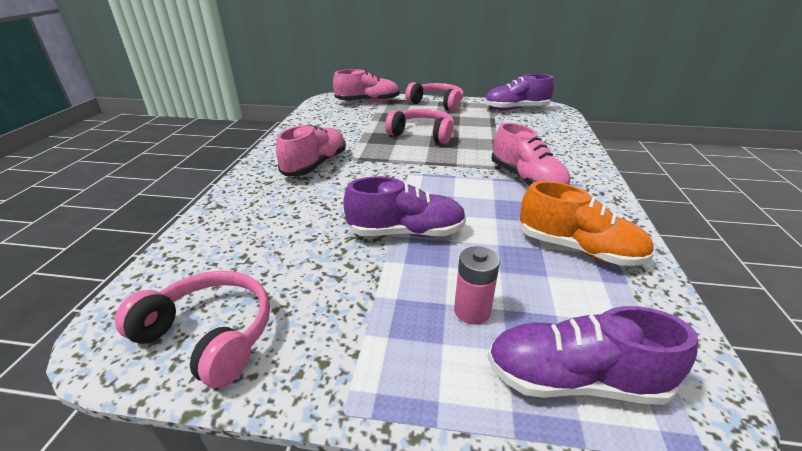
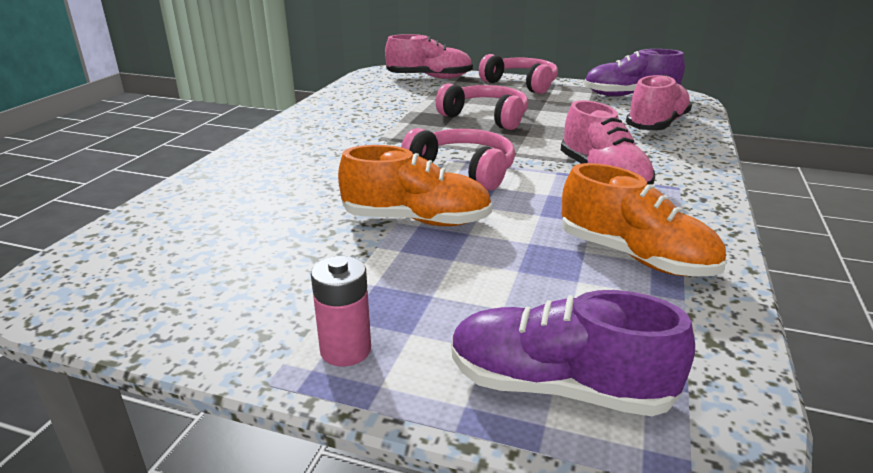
camera: 10 degrees right, 5 degrees down
pink headphones [115,271,270,388] -> pink headphones moved to [401,128,515,191]
pink shoe [276,124,346,176] -> pink shoe moved to [626,75,692,130]
purple shoe [343,176,466,237] -> orange shoe [338,145,492,226]
pink battery [454,246,500,325] -> pink battery moved to [311,256,371,367]

